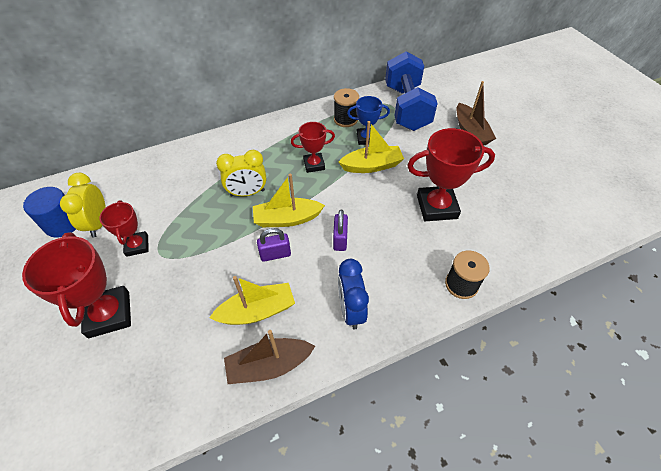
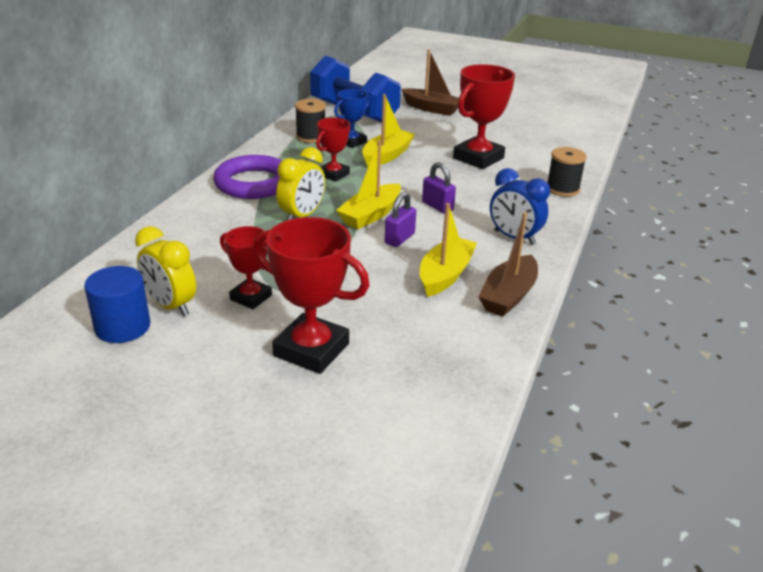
camera: 45 degrees left, 20 degrees down
none -> purple ring [213,155,282,199]

